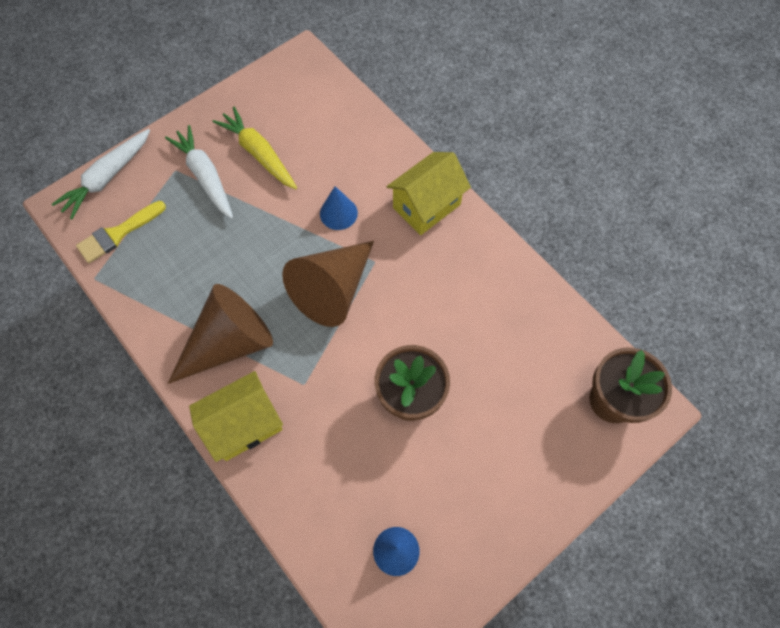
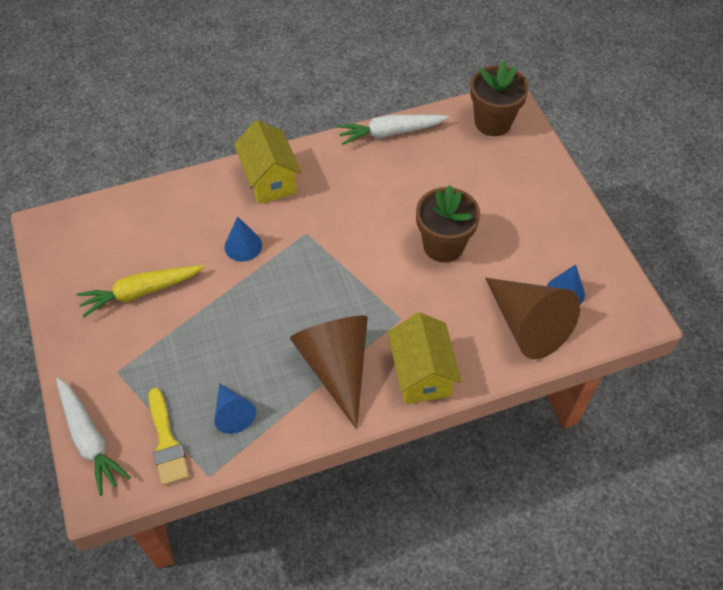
camera: 70 degrees left, 10 degrees down
white carrot [165,125,233,219] -> white carrot moved to [337,114,449,145]
brown cone [282,241,374,327] -> brown cone moved to [485,278,580,359]
none -> blue cone [214,383,256,434]

